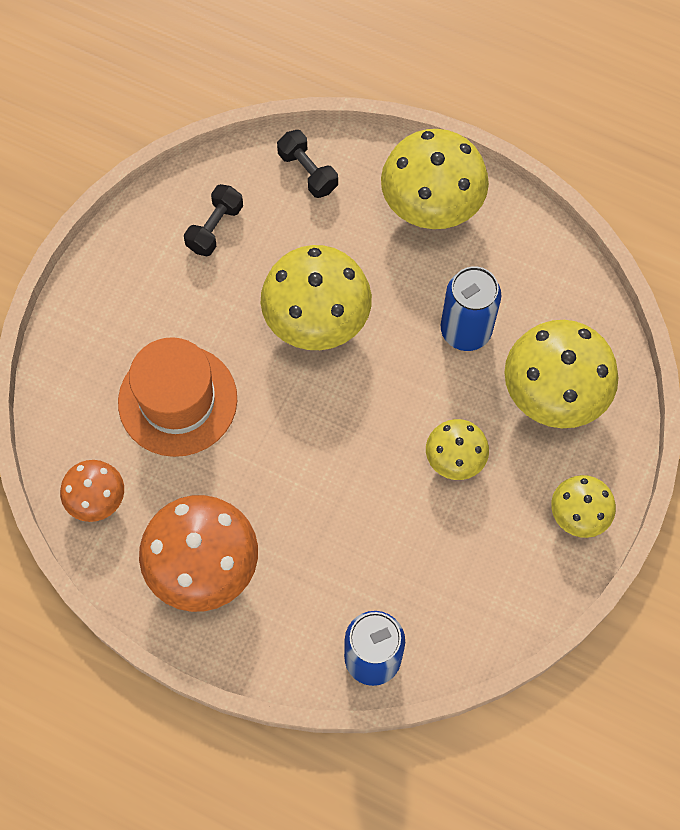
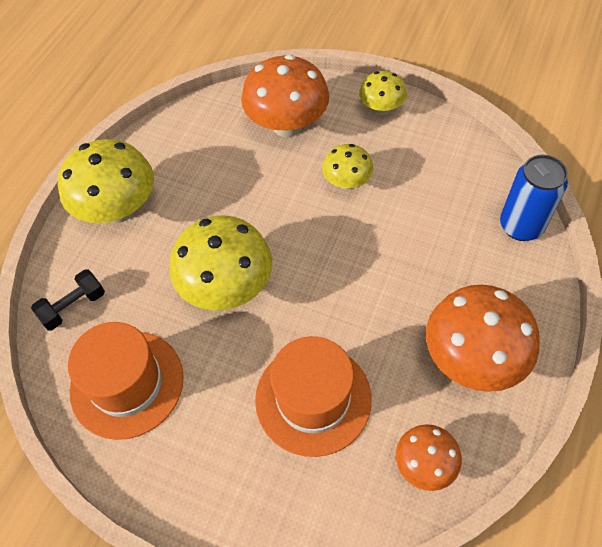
camera: 90 degrees left, 10 degrees down
black dumbbell [184,184,243,256] -> orange hat [68,322,184,440]
blue can [441,266,501,351] -> none
yellow mushroom [504,320,618,428] -> orange mushroom [241,55,329,137]

